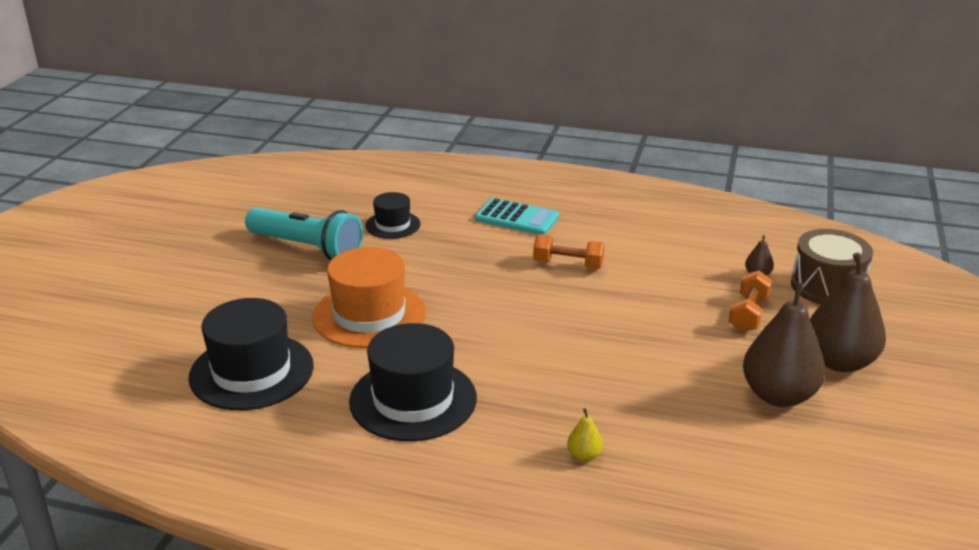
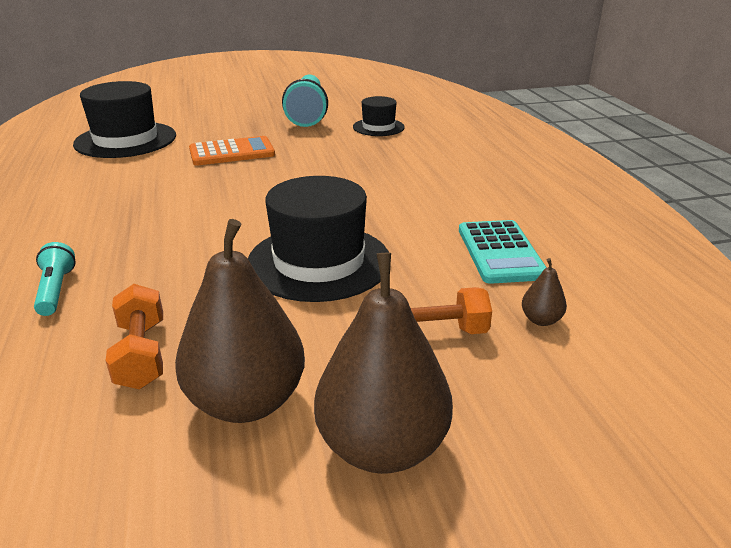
camera: 60 degrees right, 0 degrees up
orange hat [312,247,426,348] -> orange calculator [189,136,275,166]
black hat [349,323,477,441] -> black hat moved to [248,176,391,302]
turquoise calculator [475,198,559,235] -> turquoise calculator moved to [459,220,547,284]
orange dumbbell [533,234,605,269] -> orange dumbbell moved to [106,284,163,389]
yellow pear [567,408,603,461] -> turquoise flashlight [34,242,76,316]
brown drum [791,229,873,304] -> none

